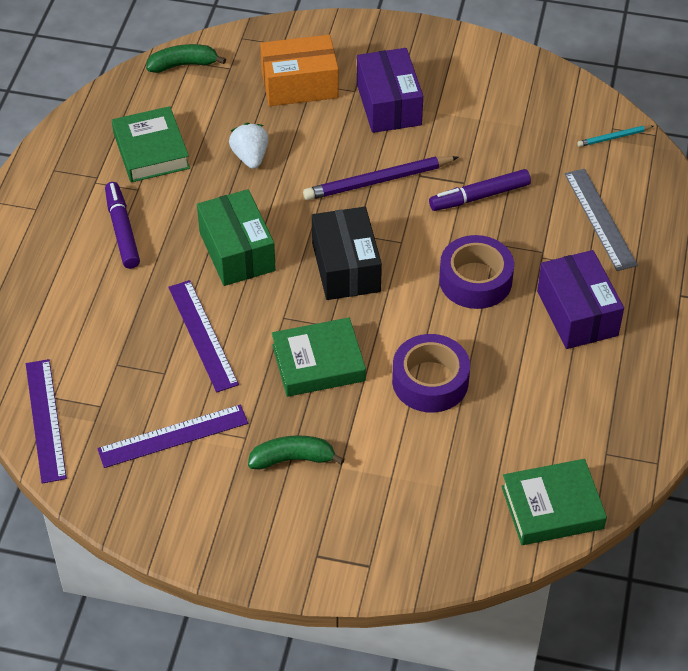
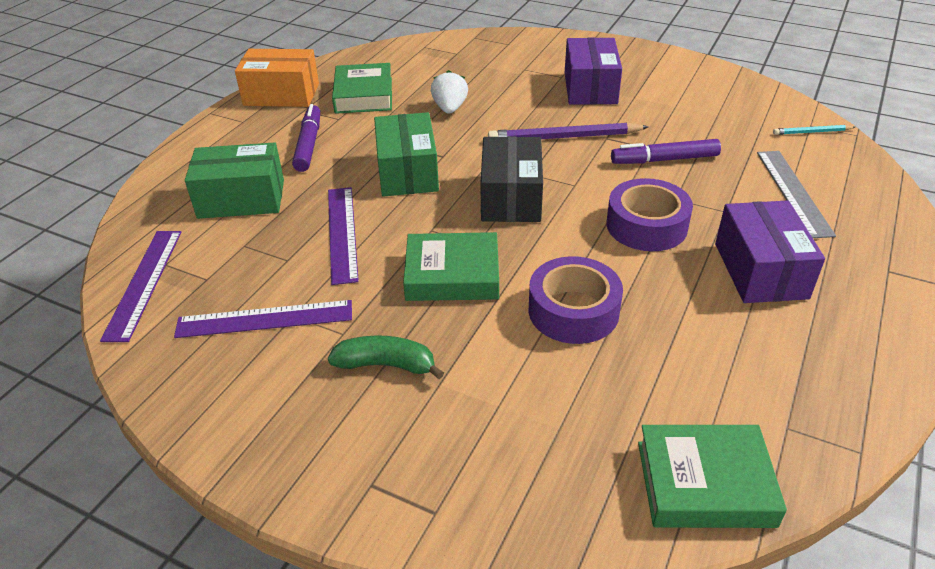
camera: 15 degrees right, 10 degrees down
green banana [146,44,226,73] -> none
orange box [260,35,339,106] -> orange box moved to [235,49,319,107]
none -> green box [185,142,284,219]

